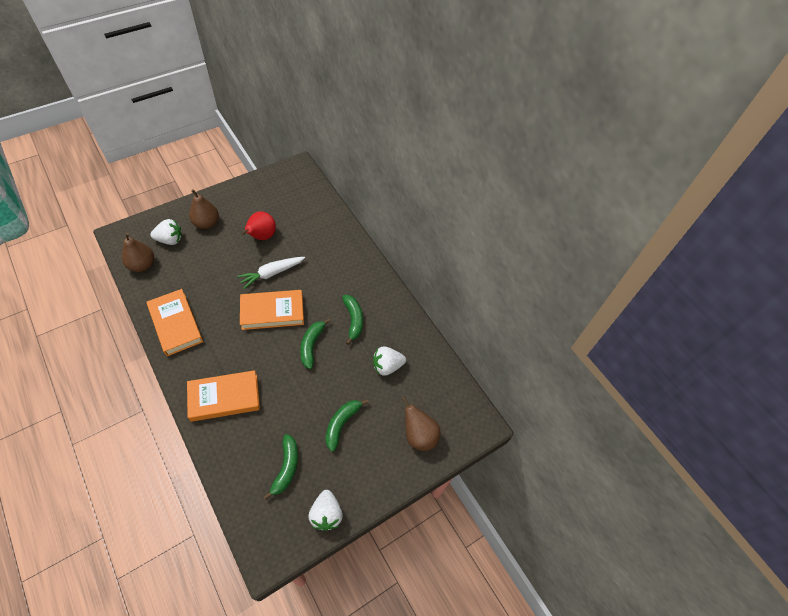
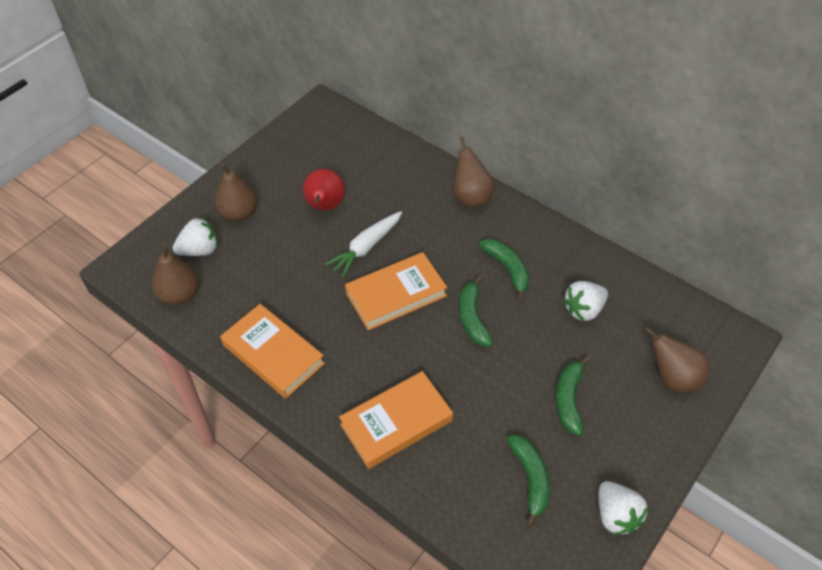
camera: 15 degrees left, 5 degrees down
none -> brown pear [453,136,494,207]

